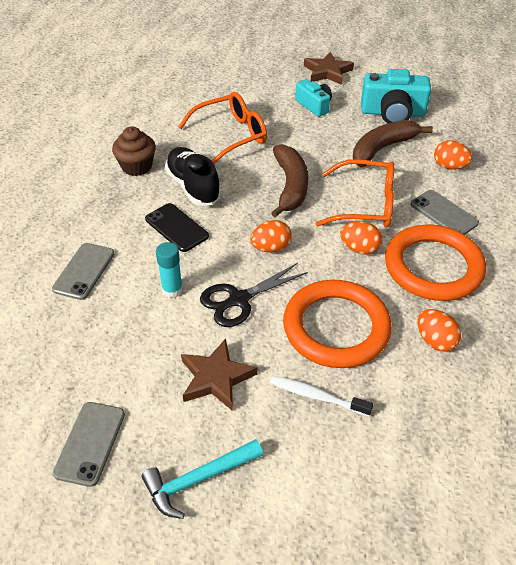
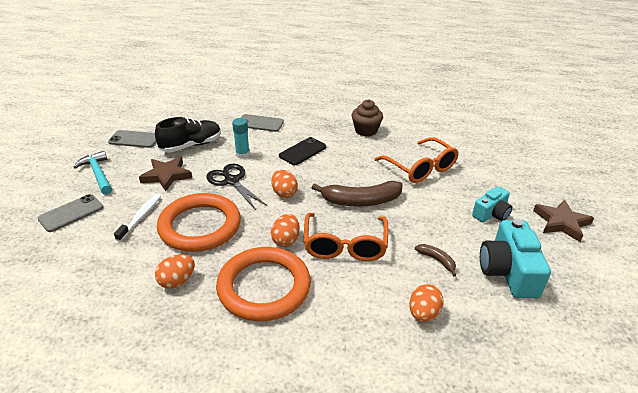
camera: 85 degrees right, 10 degrees down
black shoe [165,147,221,206] -> black shoe moved to [155,117,221,152]
brown banana [353,120,433,167] -> brown banana [415,244,456,276], size x0.48
grey phone [410,190,479,235] -> grey phone moved to [38,194,103,232]

